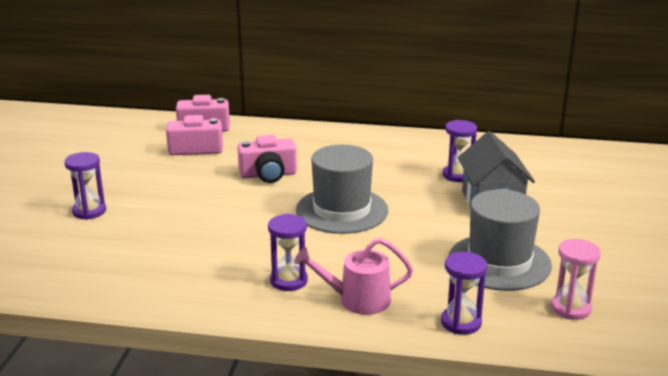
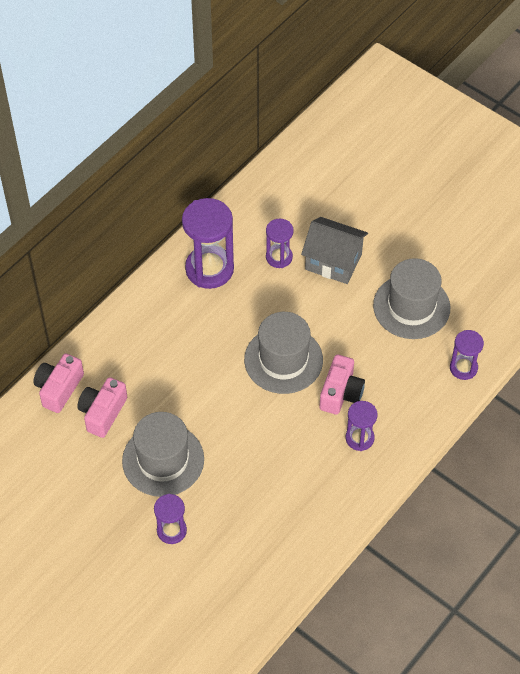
camera: 60 degrees left, 30 degrees up
pink camera [237,135,297,183] -> pink camera moved to [320,354,365,415]
pink watering can [295,238,413,315] -> none
pink hourglass [551,239,601,320] -> none
none -> grey hat [122,412,204,497]
none -> purple hourglass [182,198,234,289]

